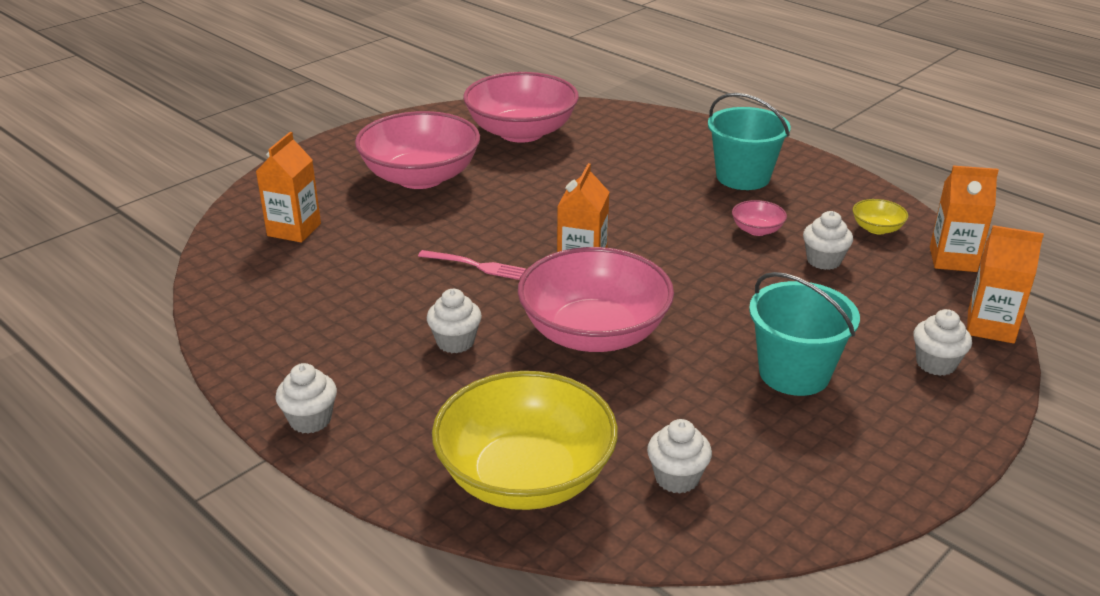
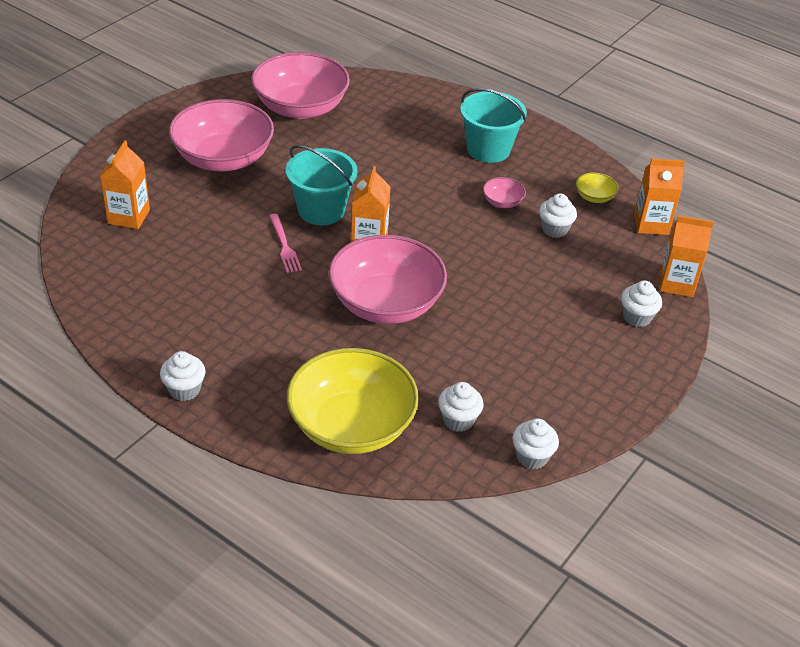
camera: 10 degrees left, 10 degrees up
pink fork [418,250,526,280] -> pink fork turned 60 degrees clockwise [269,214,302,273]
white cupcake [427,289,482,353] -> white cupcake moved to [512,418,559,469]
turquoise bucket [749,272,860,396] -> turquoise bucket moved to [286,145,358,225]

